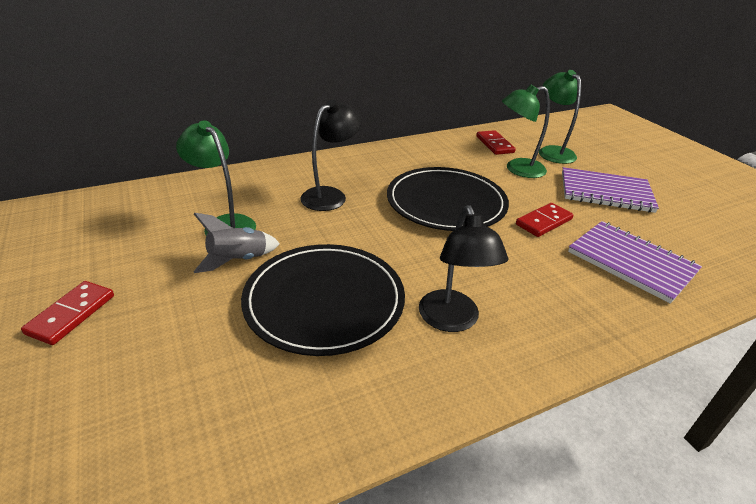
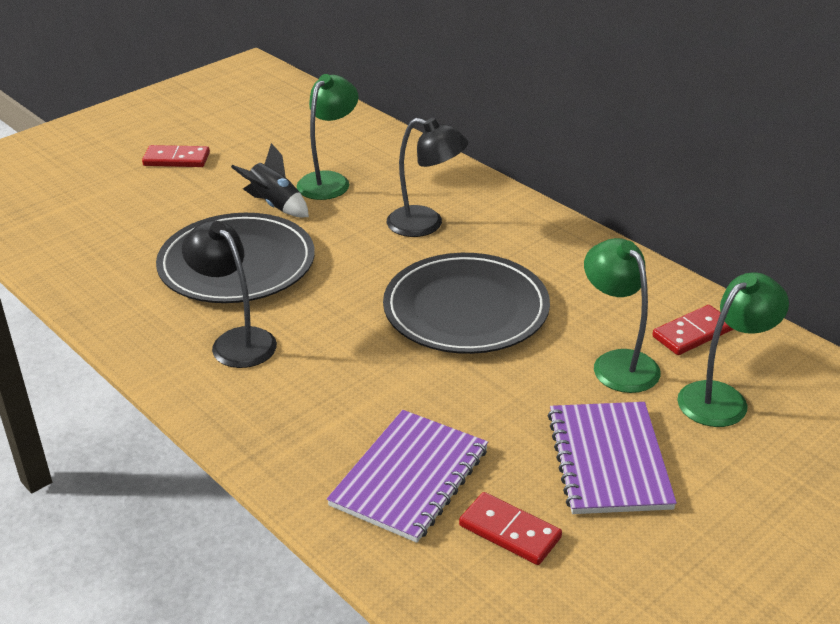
camera: 75 degrees right, 0 degrees up
grey rocket [193,213,280,273] -> black rocket [231,143,309,217]
black lamp [419,205,508,332] -> black lamp turned 75 degrees clockwise [182,220,277,368]
red domino [516,203,574,237] -> red domino moved to [459,492,562,565]

